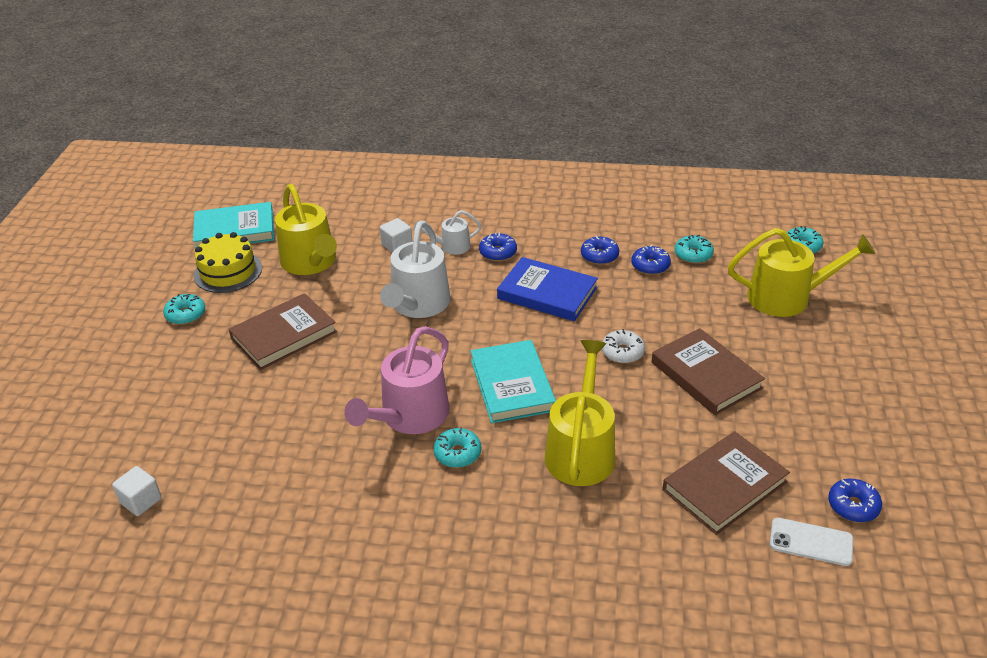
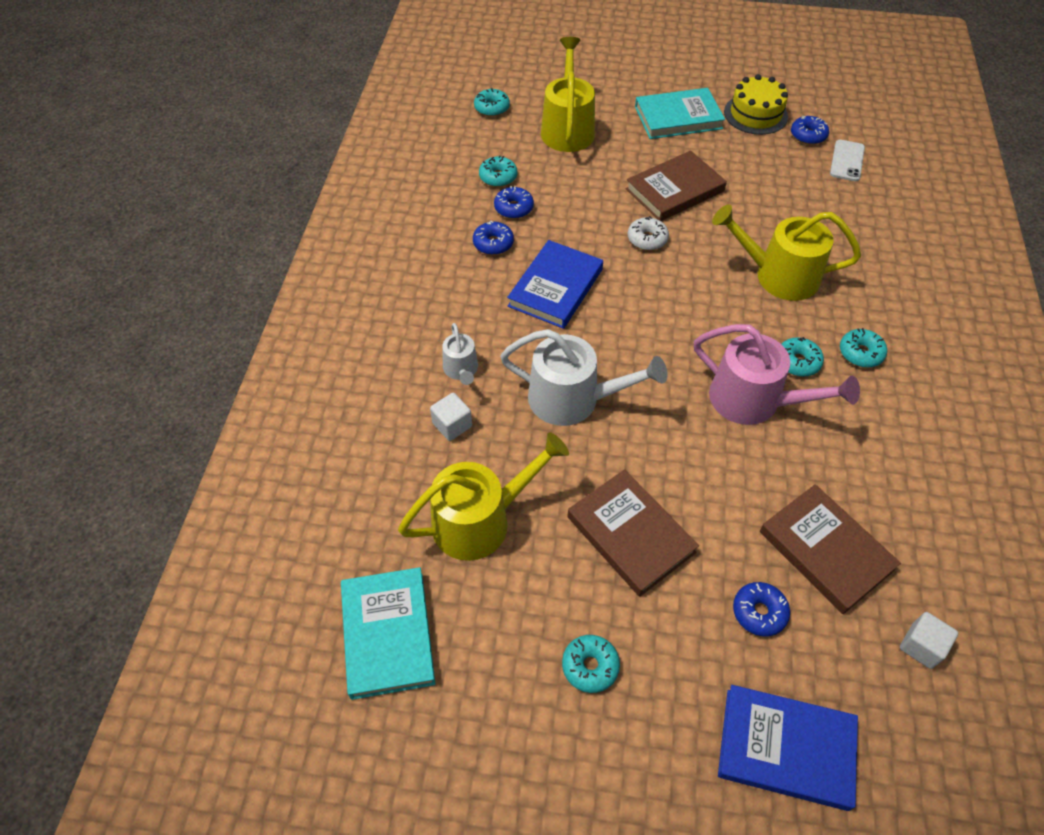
camera: 90 degrees left, 15 degrees up
yellow cake [194,232,262,293] -> yellow cake moved to [724,74,788,135]
turquoise book [471,340,556,423] -> turquoise book moved to [635,88,725,139]
blue donut [479,232,517,261] -> blue donut moved to [733,582,790,637]
brown book [663,431,790,535] -> brown book moved to [760,484,901,614]
none -> blue book [718,685,858,811]
none -> turquoise donut [840,328,887,368]

